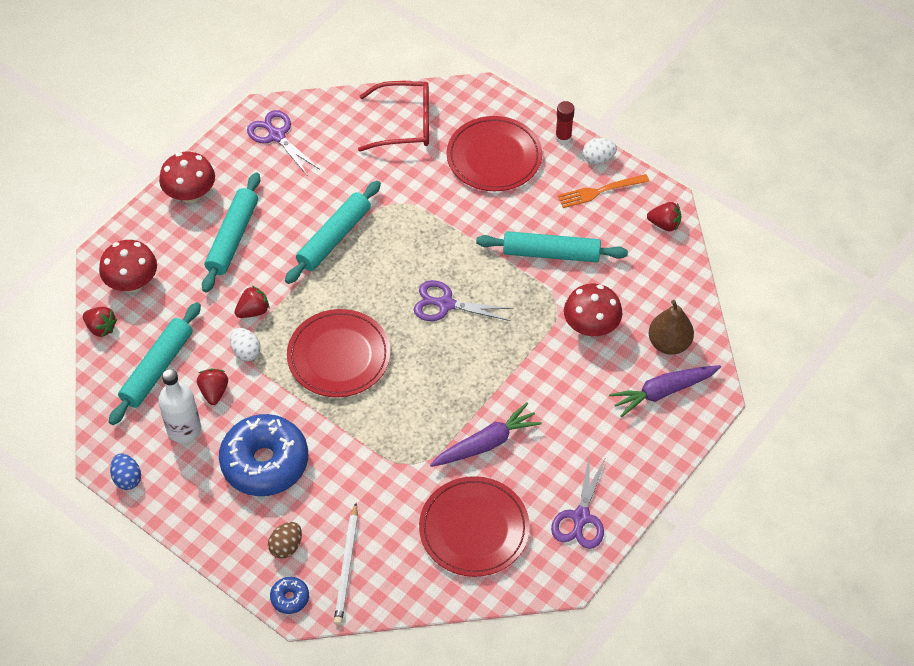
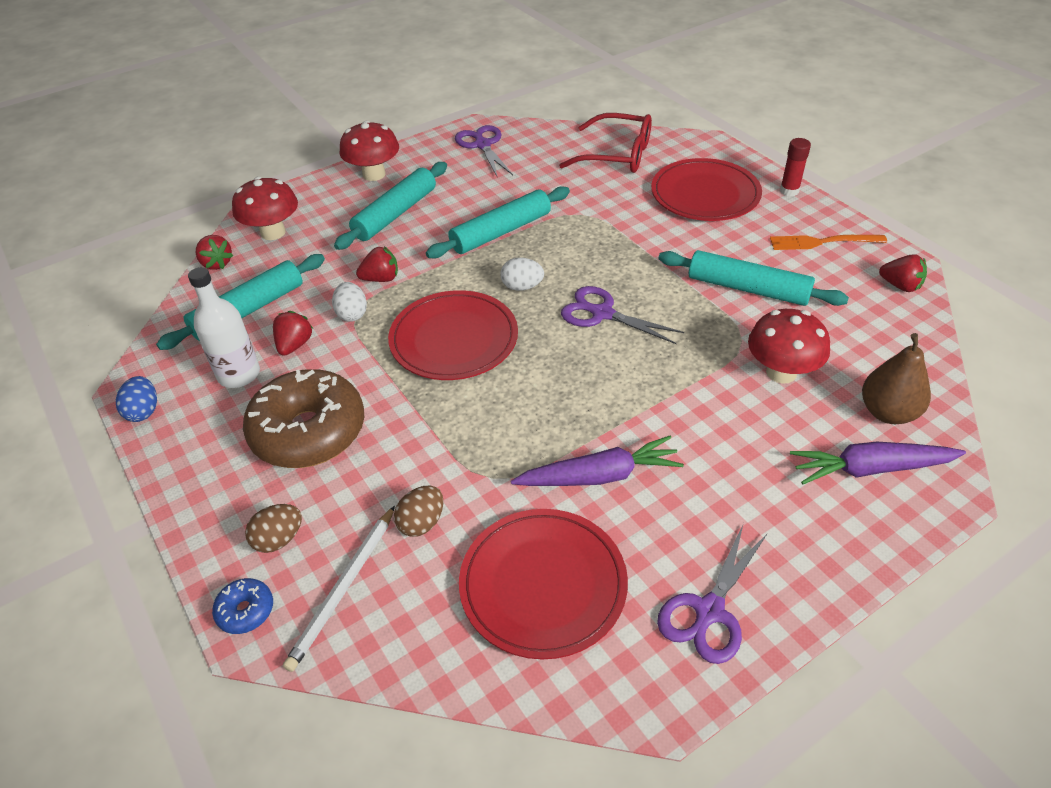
camera: 20 degrees right, 10 degrees down
blue donut [219,414,308,496] -> brown donut [243,369,364,468]
white egg [583,138,617,164] -> white egg moved to [500,258,544,291]
none -> brown egg [394,486,443,537]

